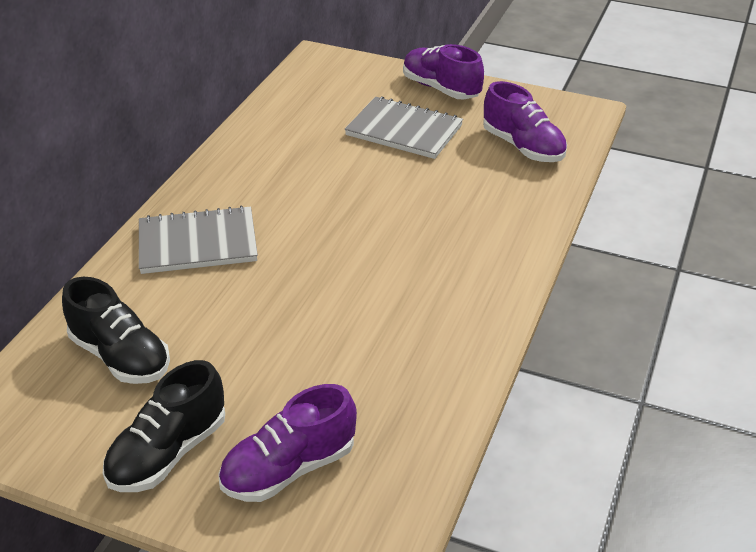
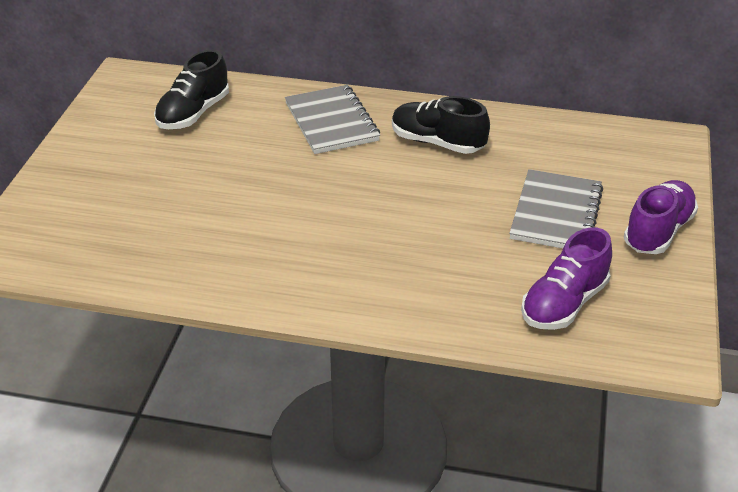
camera: 80 degrees right, 0 degrees up
black shoe [103,360,225,492] -> black shoe moved to [392,96,490,154]
purple shoe [218,384,357,502] -> none

